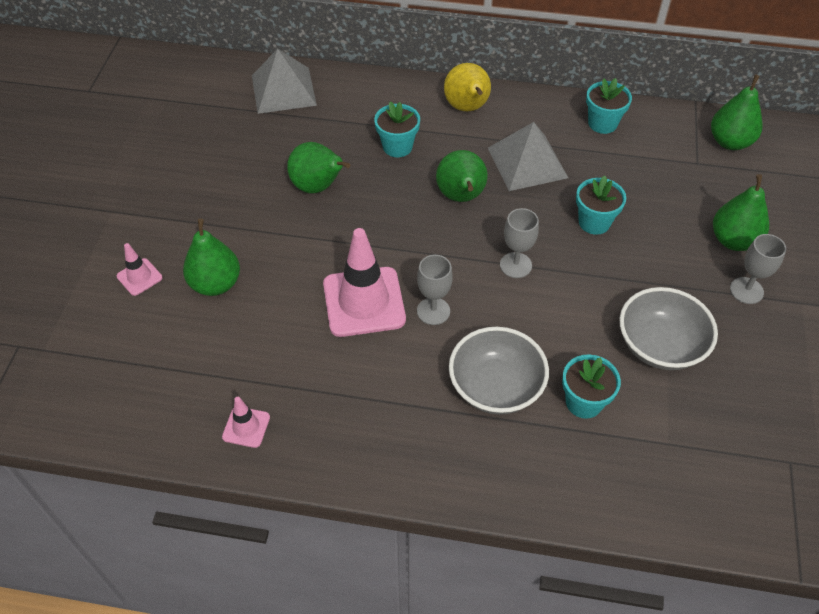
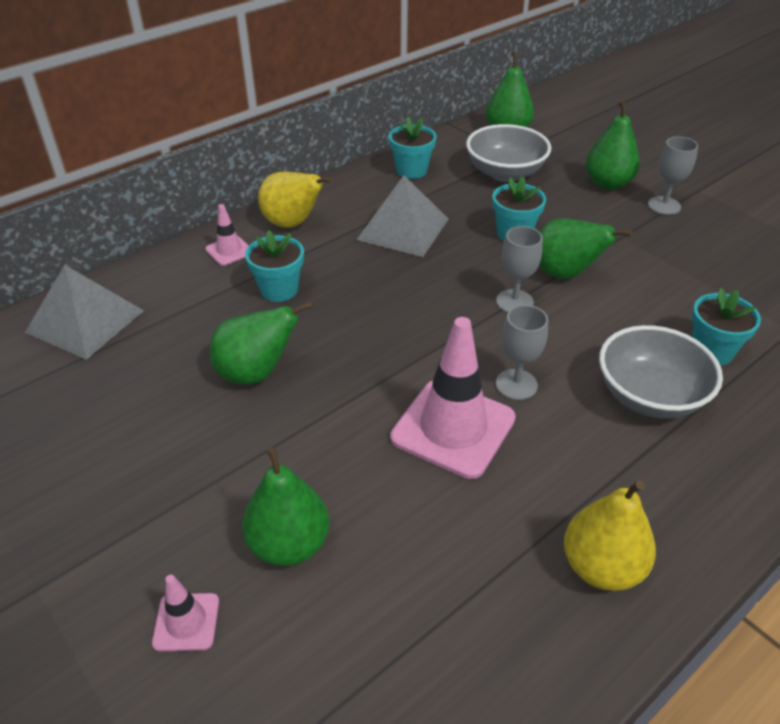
camera: 50 degrees left, 10 degrees down
pink traffic cone [222,397,270,448] -> pink traffic cone moved to [205,204,249,266]
green pear [436,150,488,202] -> green pear moved to [539,218,633,279]
grey bowl [620,287,718,370] -> grey bowl moved to [466,124,551,182]
none -> yellow pear [564,480,656,591]

